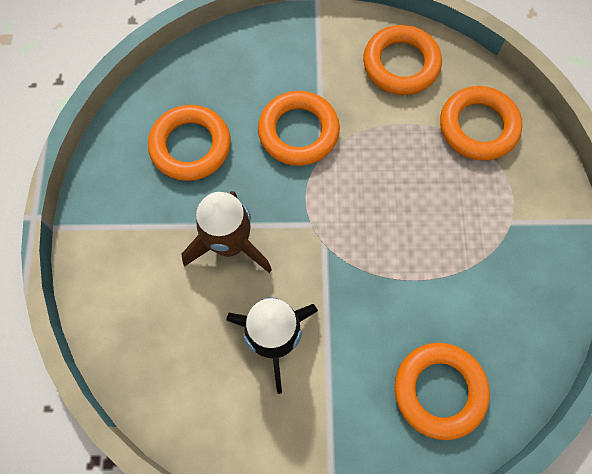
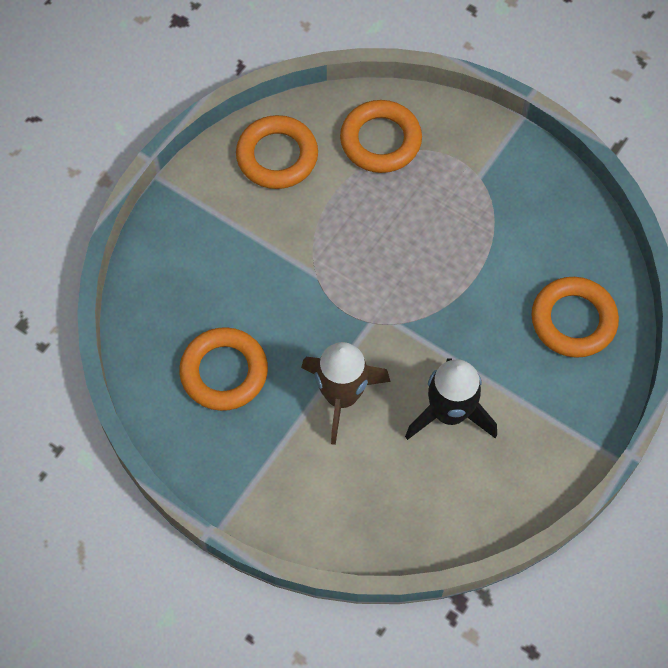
camera: 55 degrees left, 5 degrees down
orange ring [258,91,340,166] -> none

